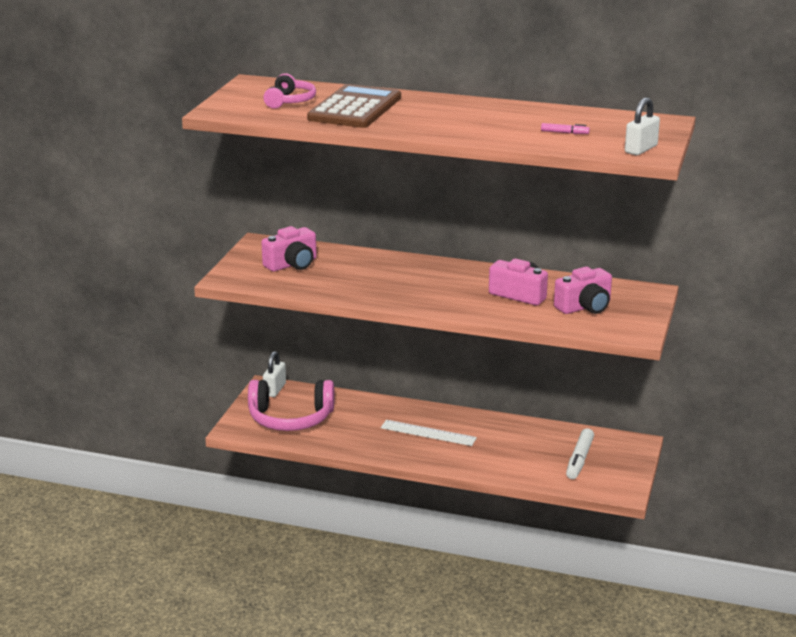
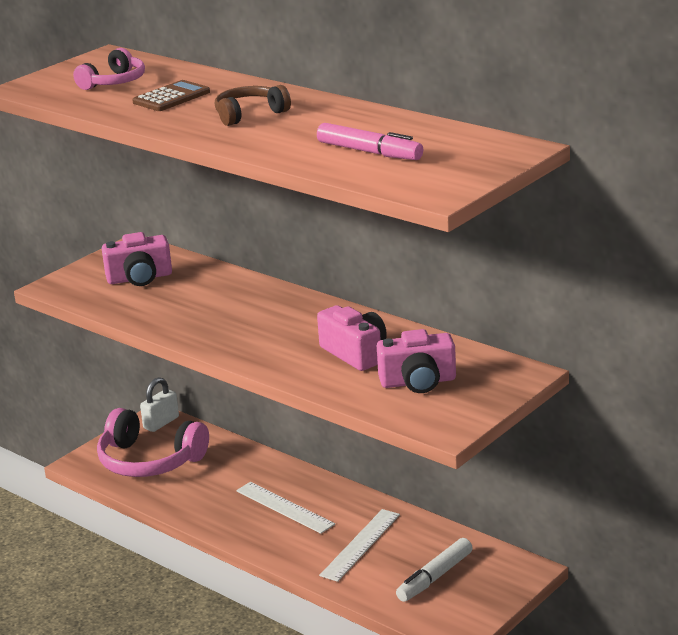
camera: 25 degrees right, 0 degrees up
brown calculator [307,84,401,128] -> brown calculator [132,80,210,111], size x0.55
pink marker [541,123,590,134] -> pink marker [317,123,423,160], size x1.88
white padlock [625,98,660,155] -> none
none -> brown headphones [215,85,291,126]
none -> white ruler [319,509,400,582]

